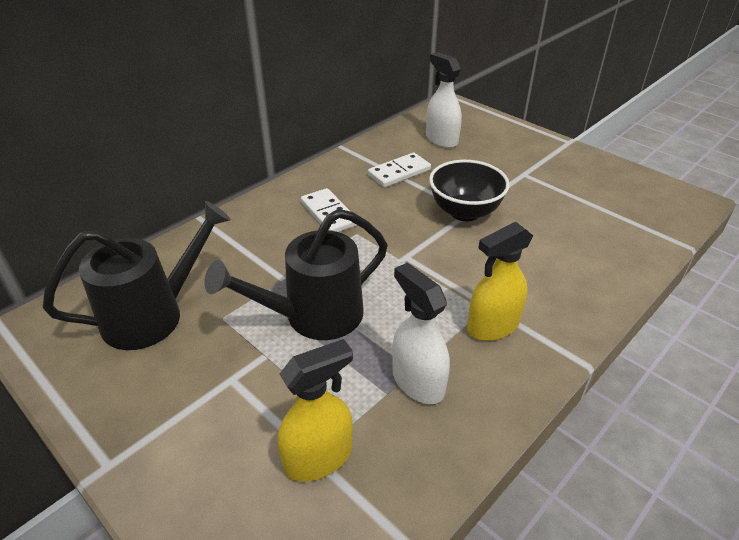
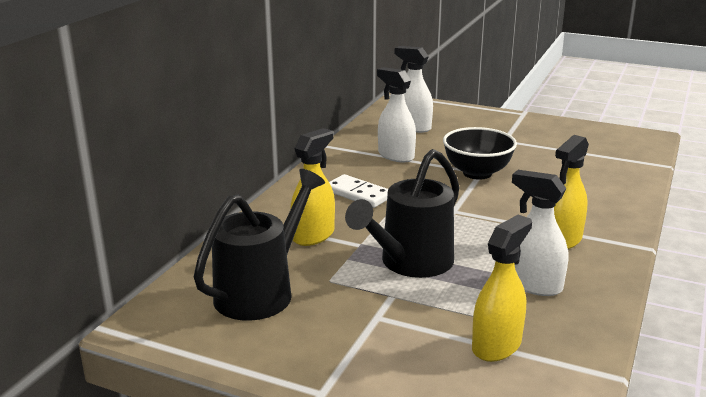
camera: 20 degrees left, 15 degrees down
white domino [368,153,431,187] -> white spray bottle [377,67,416,162]
none -> yellow spray bottle [290,128,335,246]

